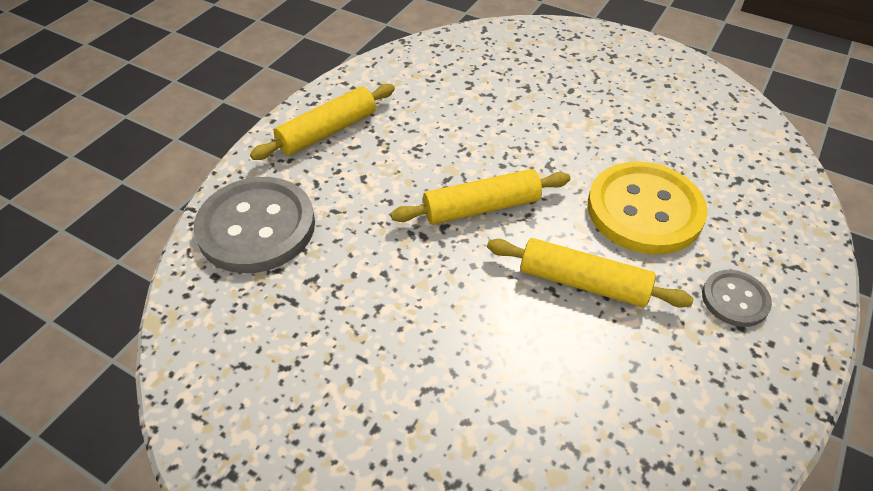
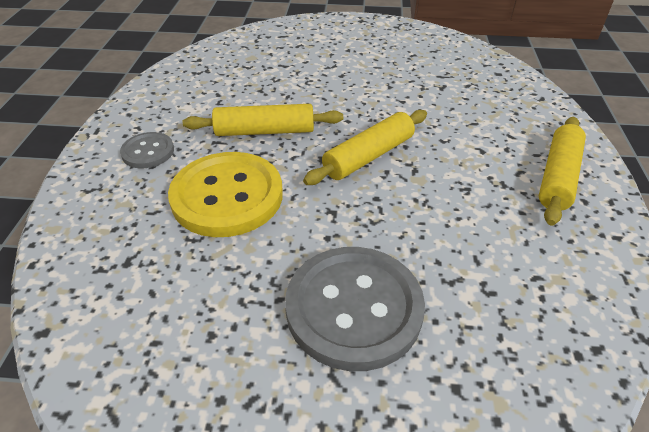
camera: 155 degrees right, 5 degrees down
grey button [194,177,315,273] -> grey button moved to [285,247,425,371]

